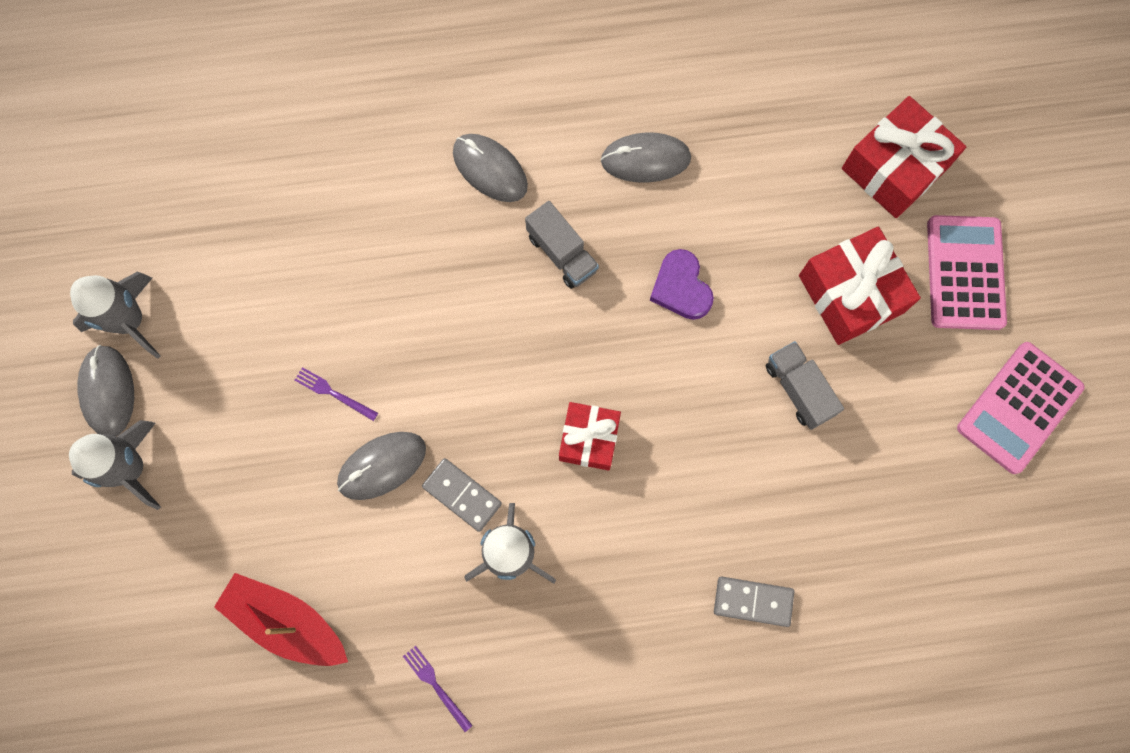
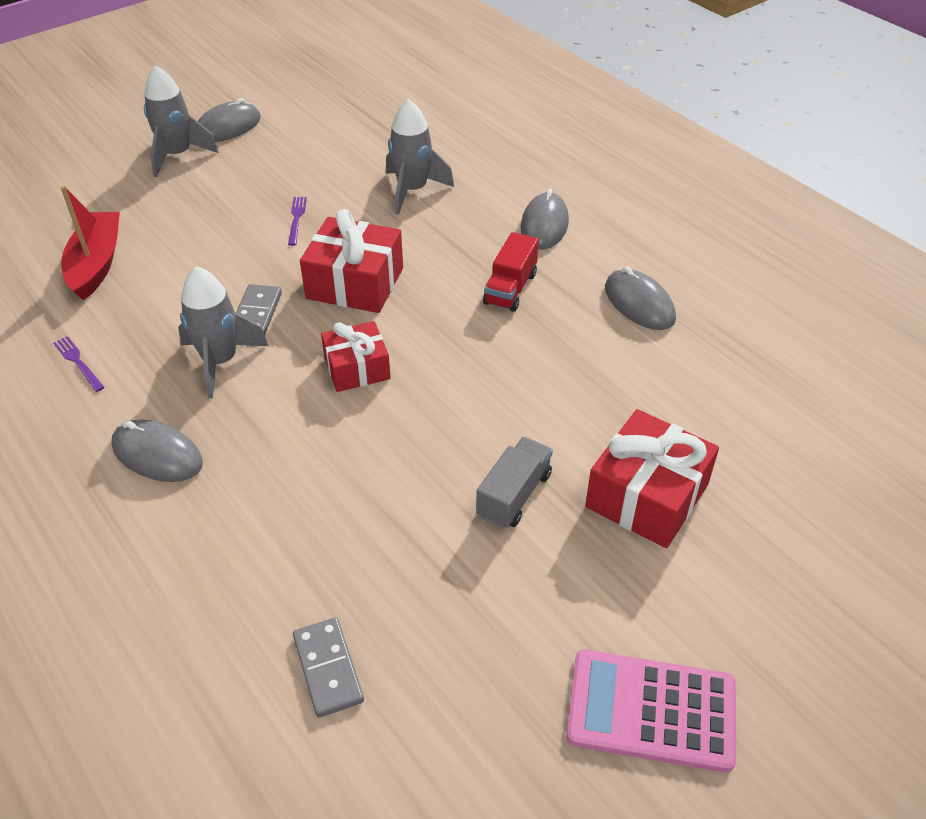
camera: 60 degrees right, 30 degrees down
grey rocket [70,271,161,359] -> grey rocket moved to [386,99,454,215]
grey mouse [337,432,426,500] -> grey mouse moved to [111,420,203,482]
purple fork [403,646,473,732] -> purple fork turned 60 degrees counterclockwise [53,336,105,392]
grey truck [525,201,599,289] -> red truck [483,232,539,312]
purple heart [650,249,714,320] -> none
grey domino [714,577,794,627] -> grey domino moved to [293,618,364,718]
red gift [842,96,966,218] -> red gift moved to [300,209,403,313]
pink calculator [927,215,1007,330] -> none

